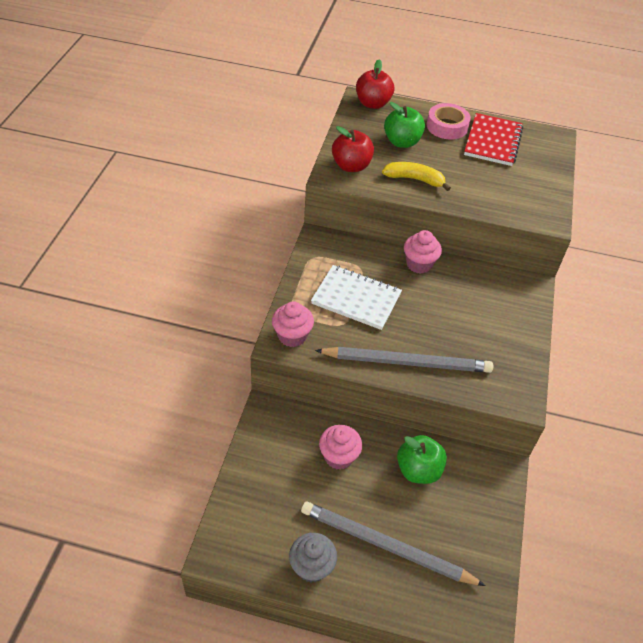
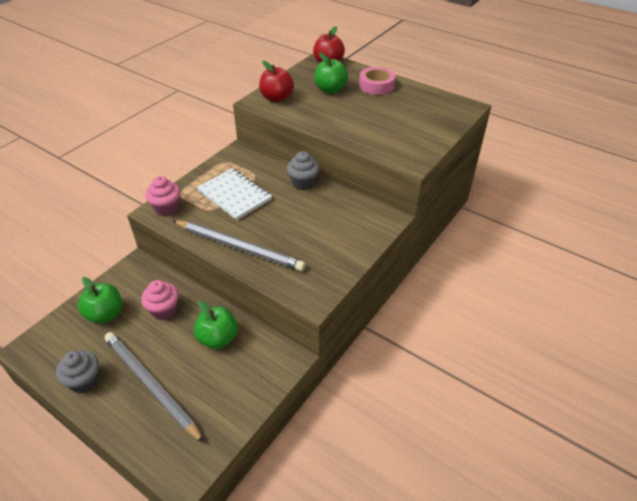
camera: 25 degrees right, 5 degrees down
yellow banana [382,162,451,191] -> none
pink cupcake [404,230,442,274] -> grey cupcake [287,151,319,190]
red notebook [464,113,523,166] -> none
none -> green apple [78,277,122,324]

